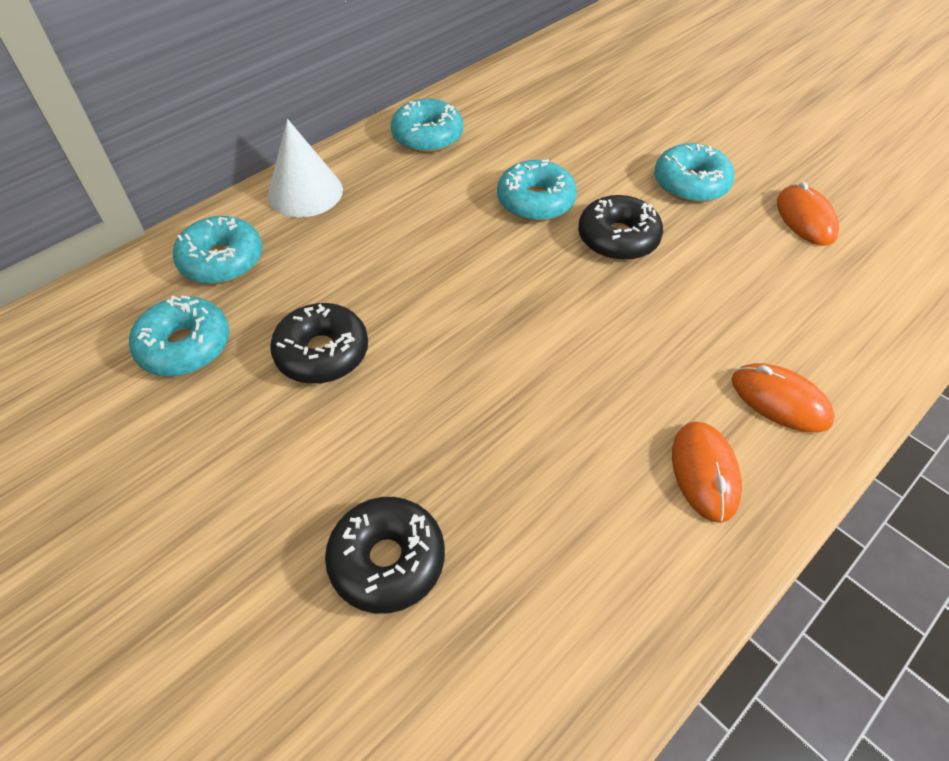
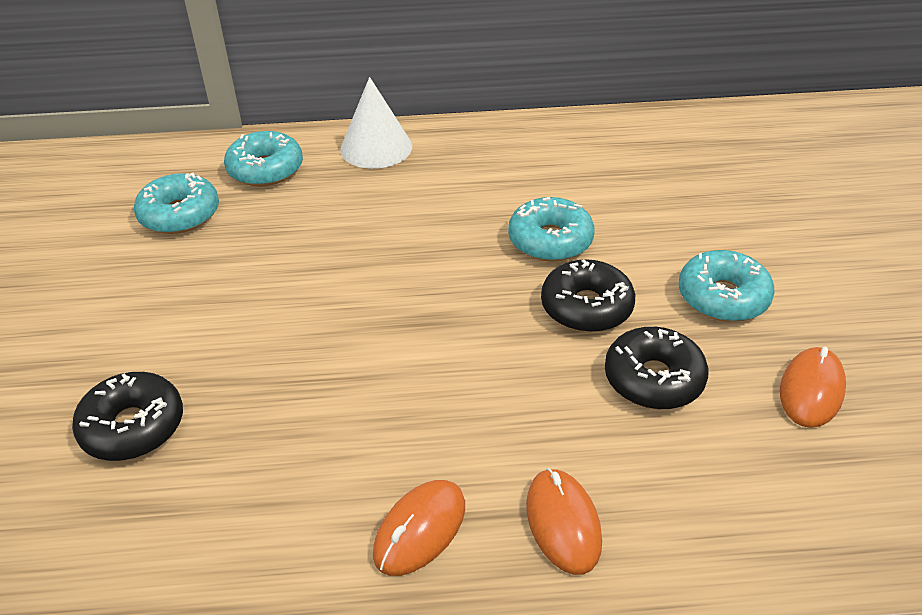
camera: 40 degrees right, 10 degrees down
black donut [270,303,368,384] -> black donut moved to [605,327,708,410]
turquoise donut [391,99,463,153] -> none

